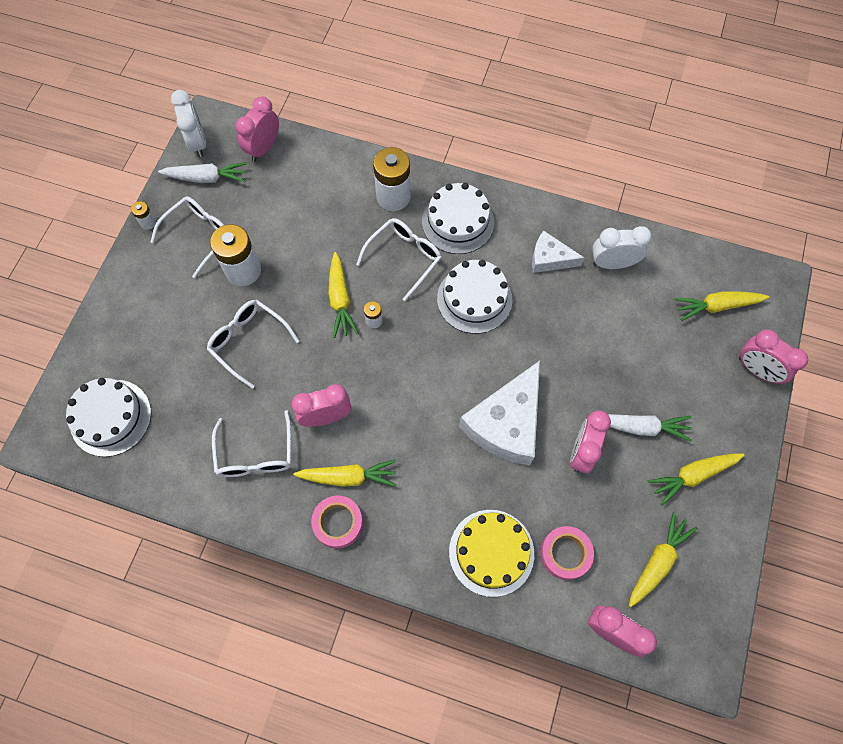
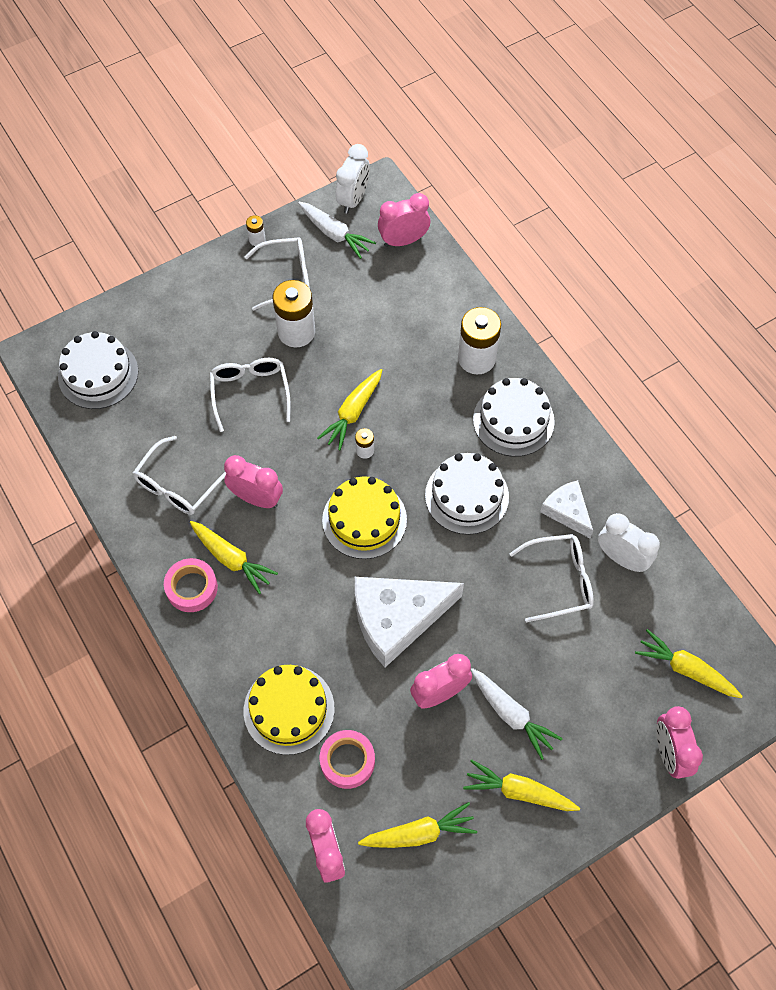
camera: 40 degrees right, 5 degrees down
white glasses [356,218,442,301] -> white glasses moved to [509,534,594,622]
none -> yellow cake [322,476,407,559]

